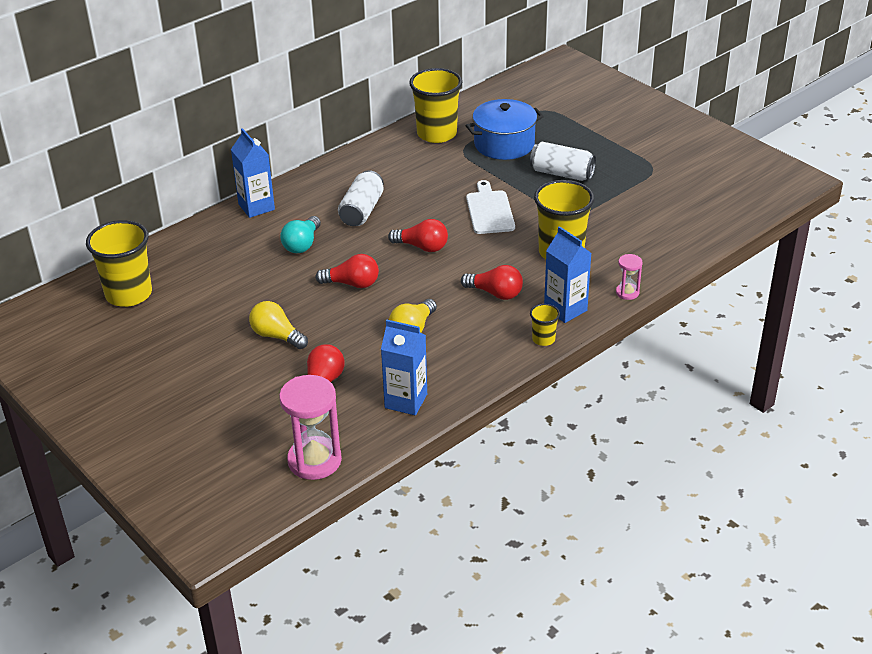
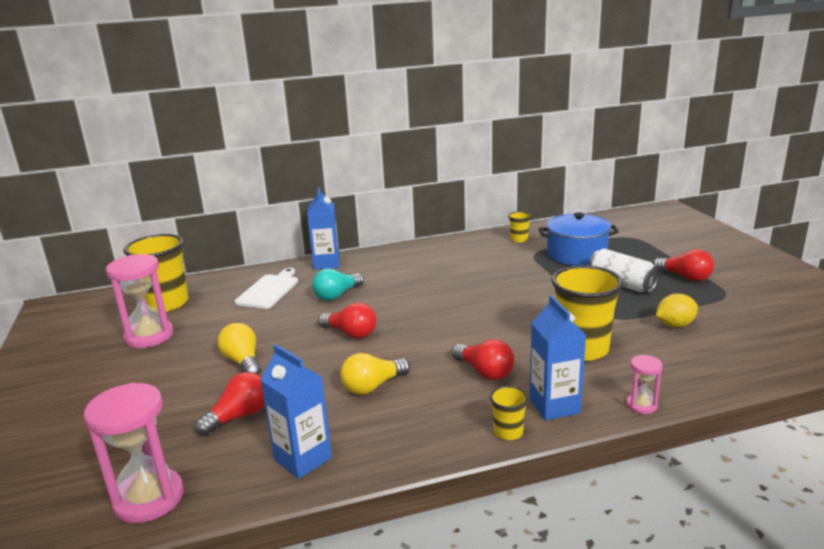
camera: 25 degrees right, 15 degrees down
white can [338,170,384,226] -> none
red light bulb [388,219,448,252] -> red light bulb moved to [653,249,714,281]
yellow cup [409,68,462,143] -> yellow cup [508,211,531,243], size x0.47
white cutting board [466,180,515,234] -> white cutting board moved to [235,268,298,309]
none -> pink hourglass [106,254,174,348]
none -> yellow lemon [656,294,698,327]

